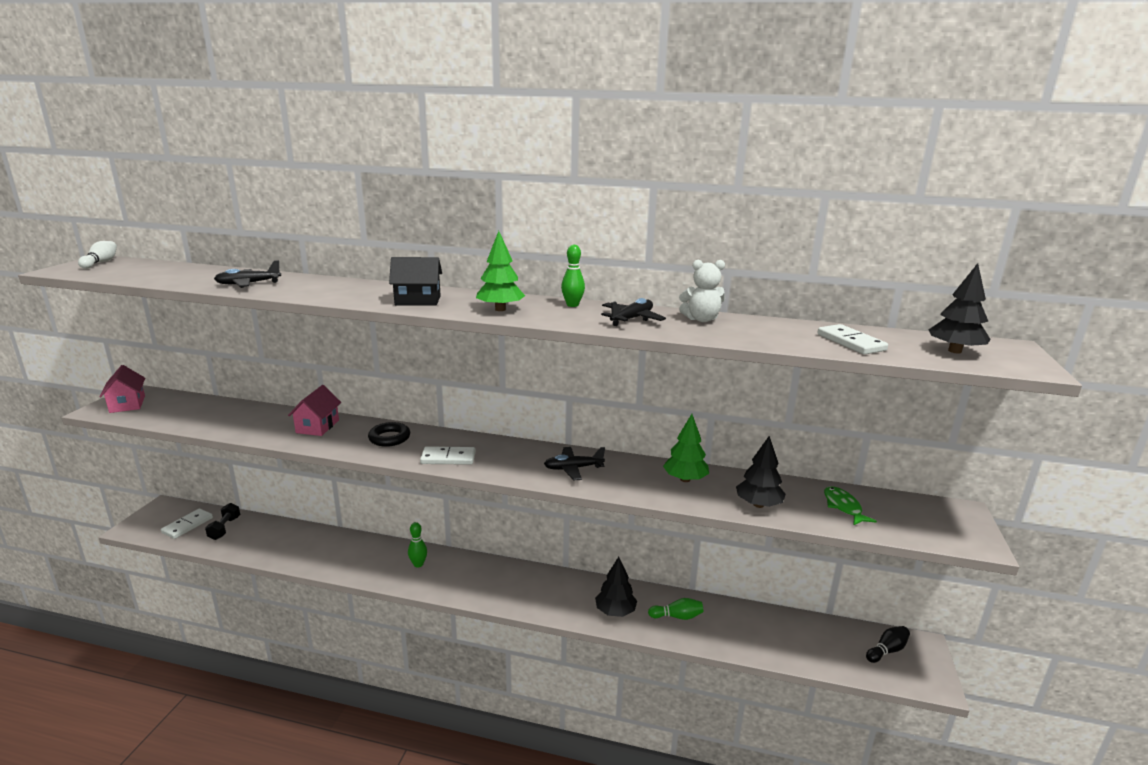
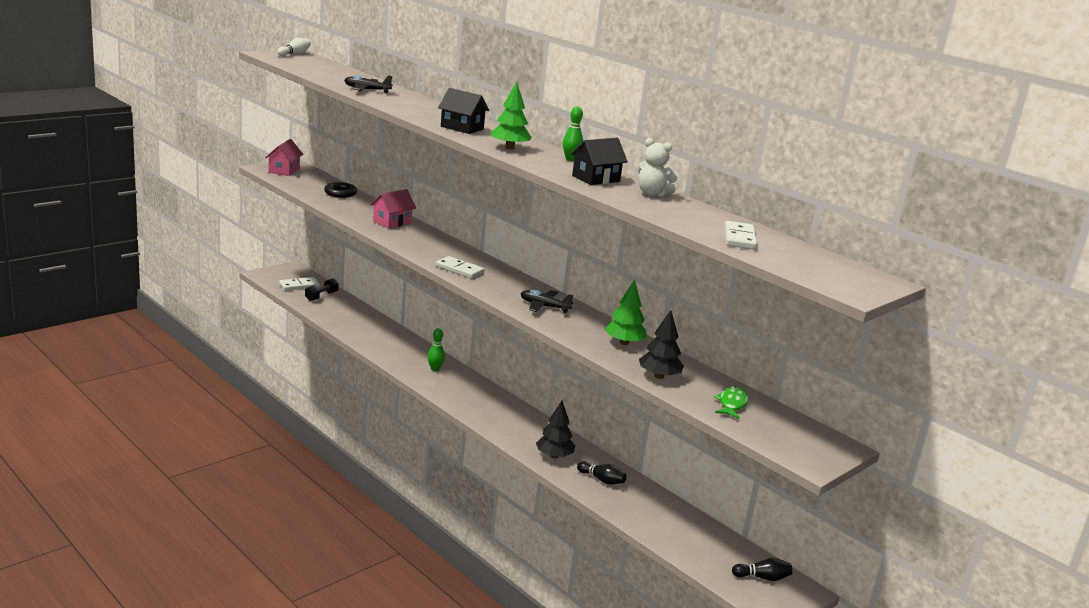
camera: 30 degrees right, 0 degrees up
black ring [368,422,410,447] -> black ring moved to [324,182,357,198]
black plane [601,298,666,326] -> black house [570,138,628,185]
green bowling pin [648,598,703,620] -> black bowling pin [577,461,626,485]
black tree [929,263,990,354] -> none

